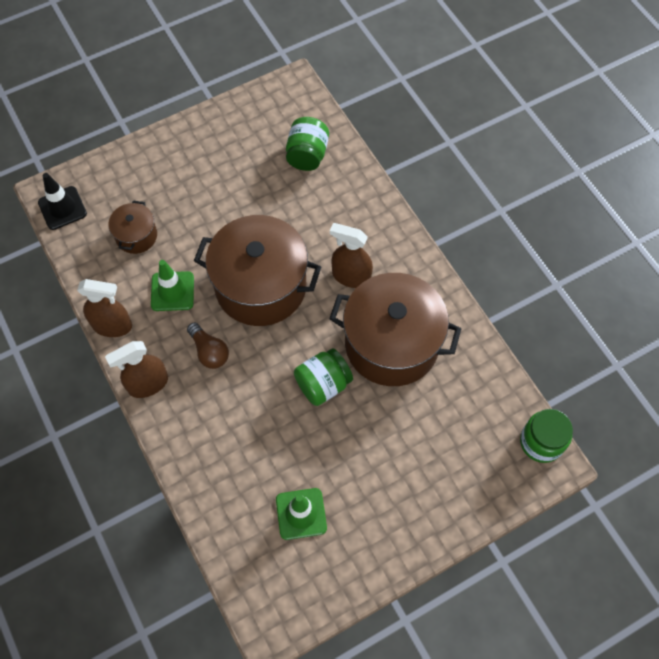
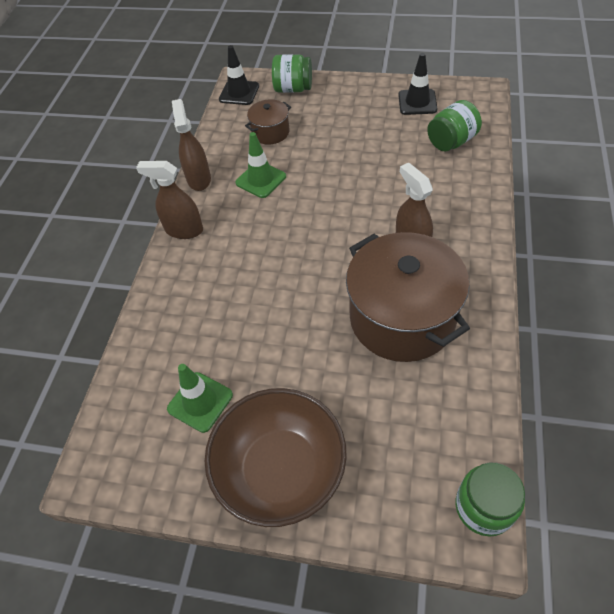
camera: 45 degrees right, 10 degrees down
brown spray bottle [77,279,132,337] -> brown spray bottle turned 150 degrees counterclockwise [172,99,211,191]
brown light bulb [187,322,229,369] -> none
brown pot [194,215,321,326] -> none
green jar [294,348,353,406] -> green jar moved to [272,54,312,93]
none -> brown bowl [205,388,347,527]
none -> black traffic cone [398,53,438,115]

